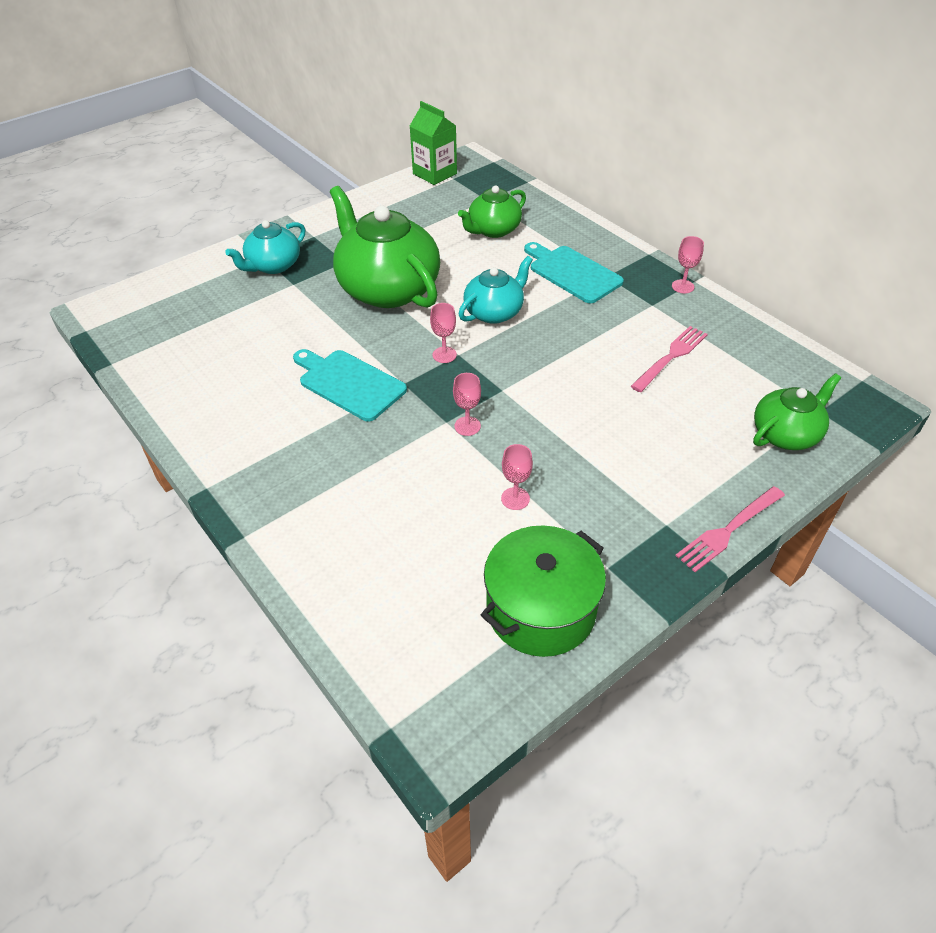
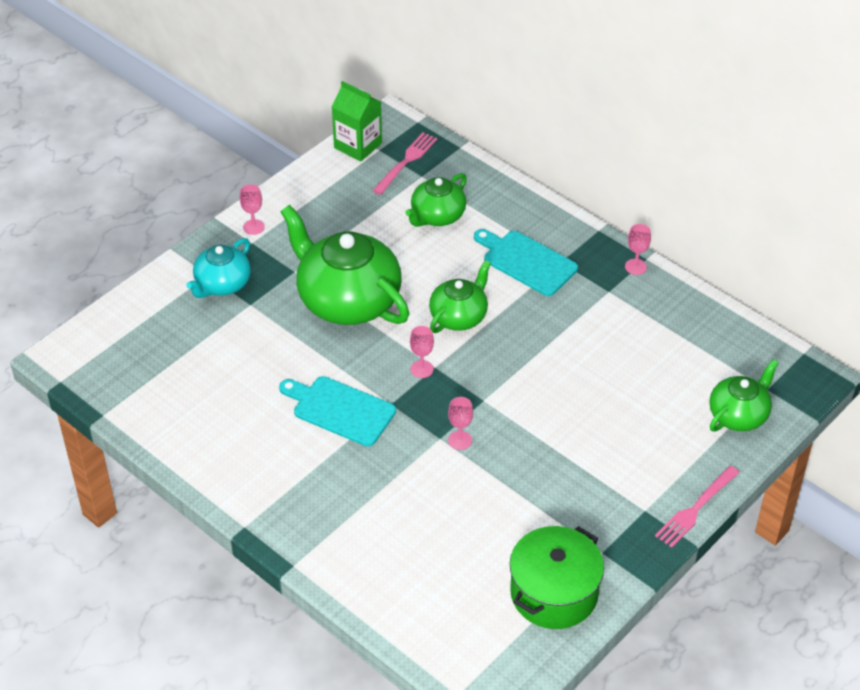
camera: 10 degrees left, 0 degrees up
turquoise teapot [459,256,533,324] -> green teapot [429,260,491,333]
pink goblet [501,444,533,510] -> pink goblet moved to [240,184,265,235]
pink fork [631,326,708,392] -> pink fork moved to [372,133,437,195]

